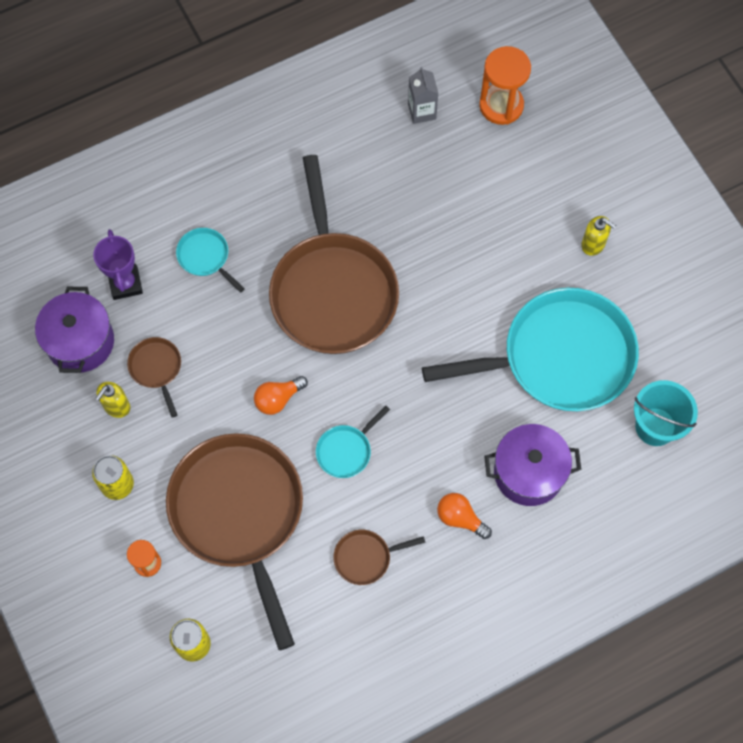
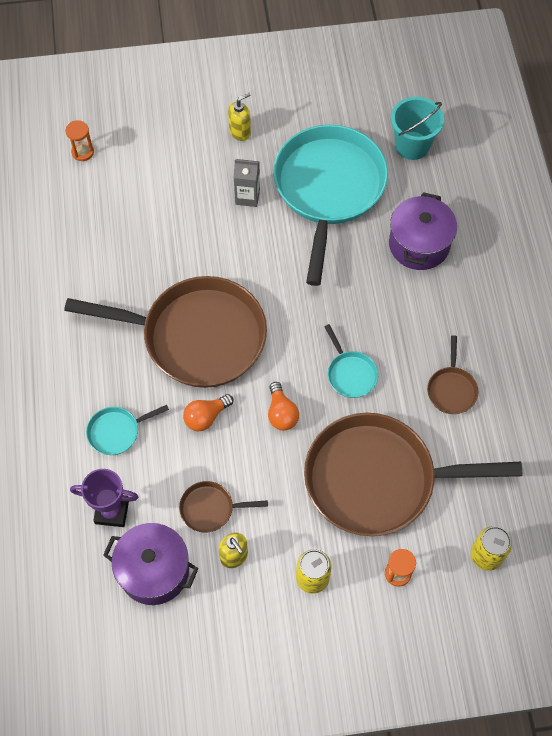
camera: 70 degrees left, 5 degrees down
grey carton [408,67,439,124] -> grey carton moved to [234,159,260,207]
orange light bulb [437,493,492,539] -> orange light bulb moved to [183,394,233,431]
orange hourglass [479,46,531,125] -> orange hourglass [66,120,94,161], size x0.55

